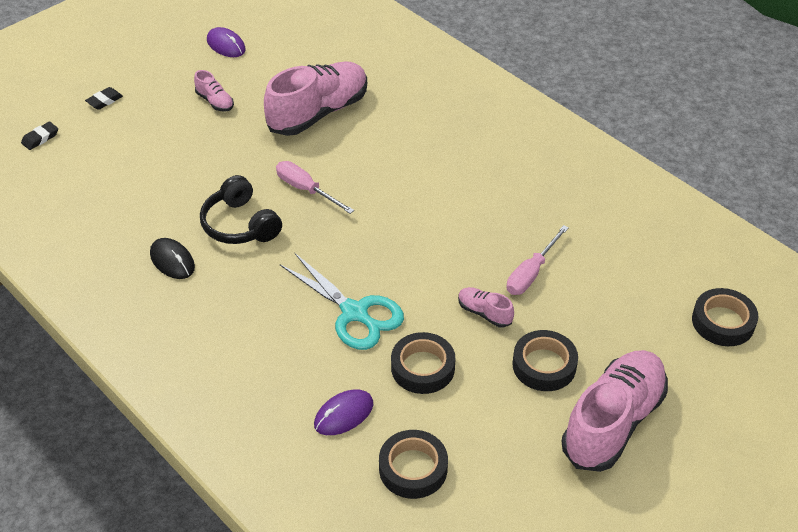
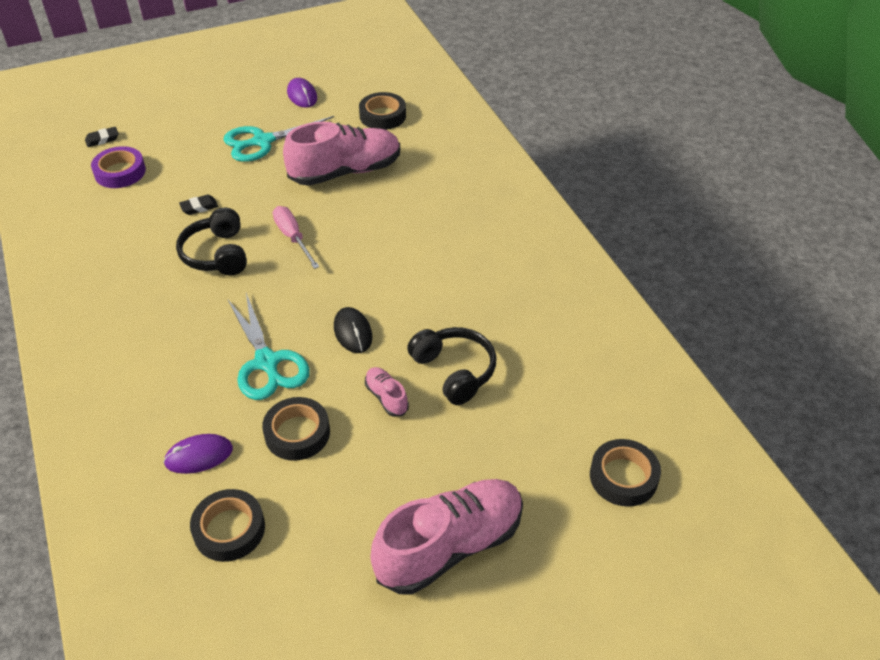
camera: 20 degrees right, 0 degrees up
black eraser [85,87,123,110] -> black eraser moved to [179,195,218,215]
black mouse [150,238,195,279] -> black mouse moved to [334,307,372,353]
pink shoe [194,70,234,112] -> turquoise scissors [223,116,337,162]
pink screwdriver [507,225,568,295] -> black headphones [407,327,496,405]
black tape [512,330,578,391] -> black tape moved to [359,92,406,130]
none -> purple tape [91,146,146,188]

